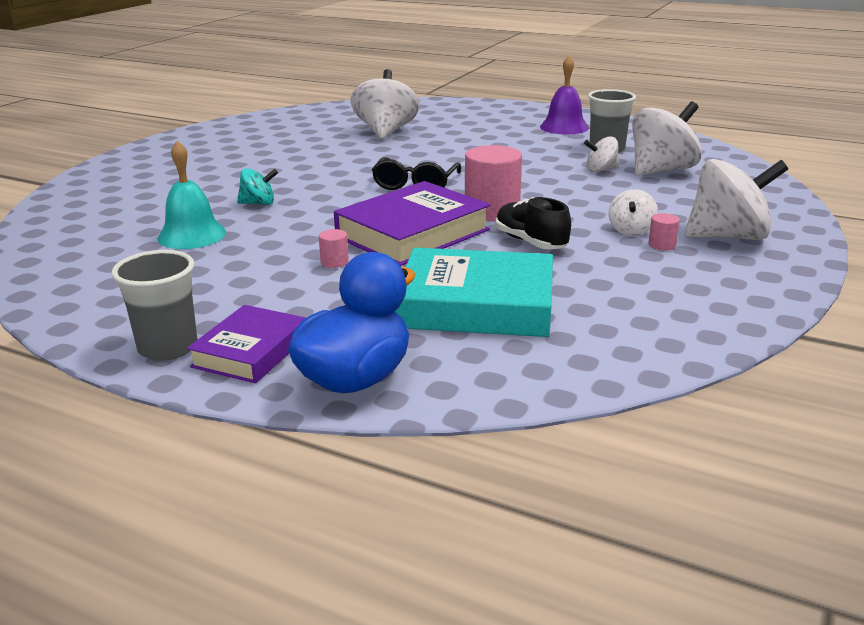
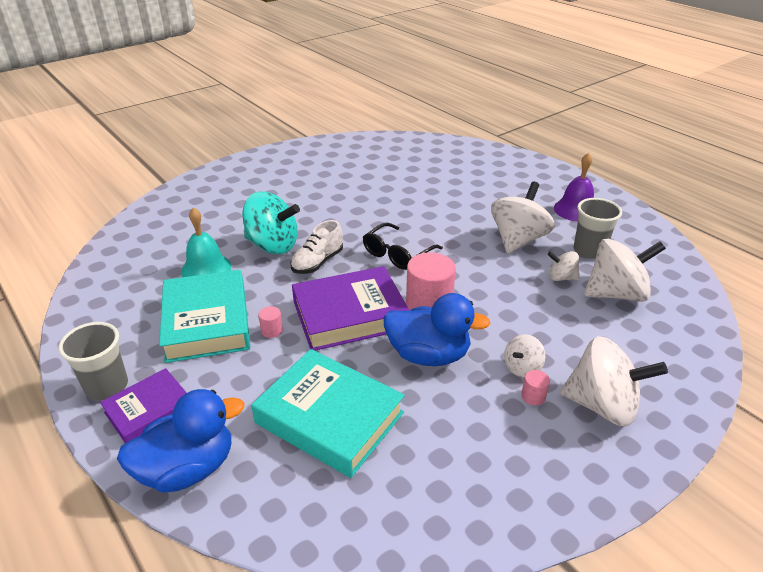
camera: 25 degrees right, 10 degrees up
turquoise spinning top [237,168,278,205] -> turquoise spinning top [242,192,300,254], size x1.96
white spinning top [350,69,420,139] -> white spinning top moved to [491,182,555,253]
black shoe [495,197,571,249] -> blue duck [383,293,490,366]
none -> turquoise book [159,270,250,363]
none -> white shoe [291,220,343,274]

